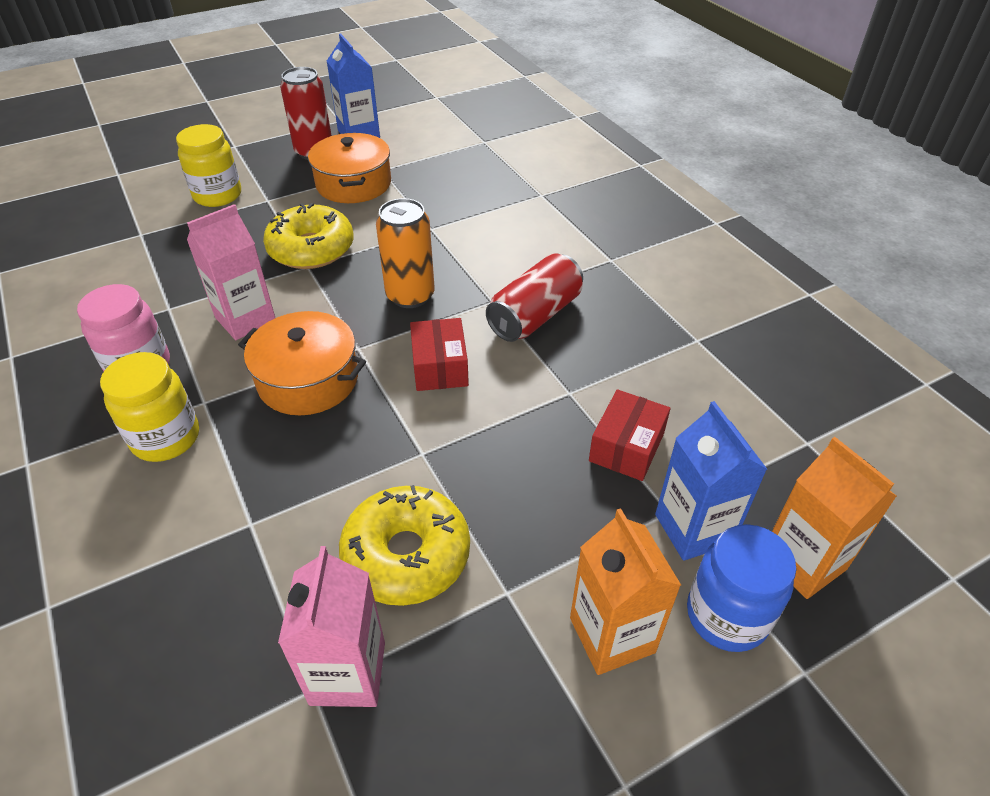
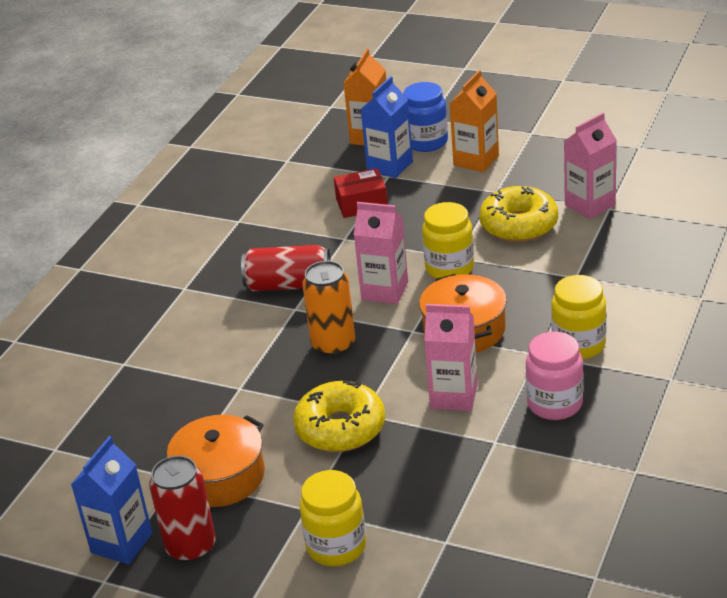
camera: 125 degrees left, 10 degrees down
red box [410,318,469,391] -> pink carton [354,202,408,304]
none -> yellow jar [422,202,474,279]

